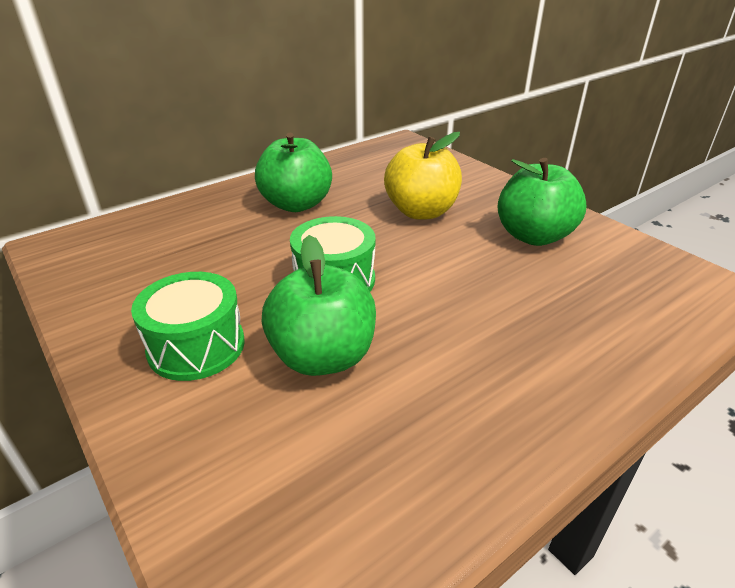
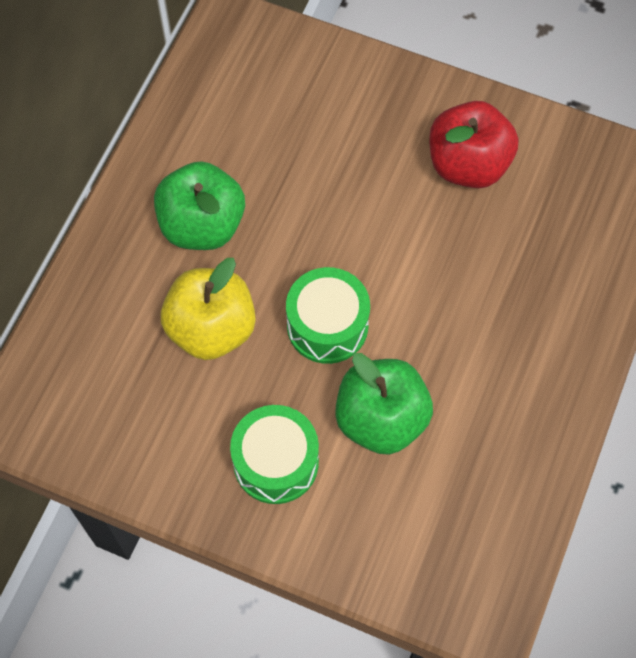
camera: 30 degrees left, 30 degrees up
yellow apple [384,132,462,220] -> yellow apple moved to [161,258,256,360]
green apple [498,158,586,246] -> red apple [429,101,518,188]

